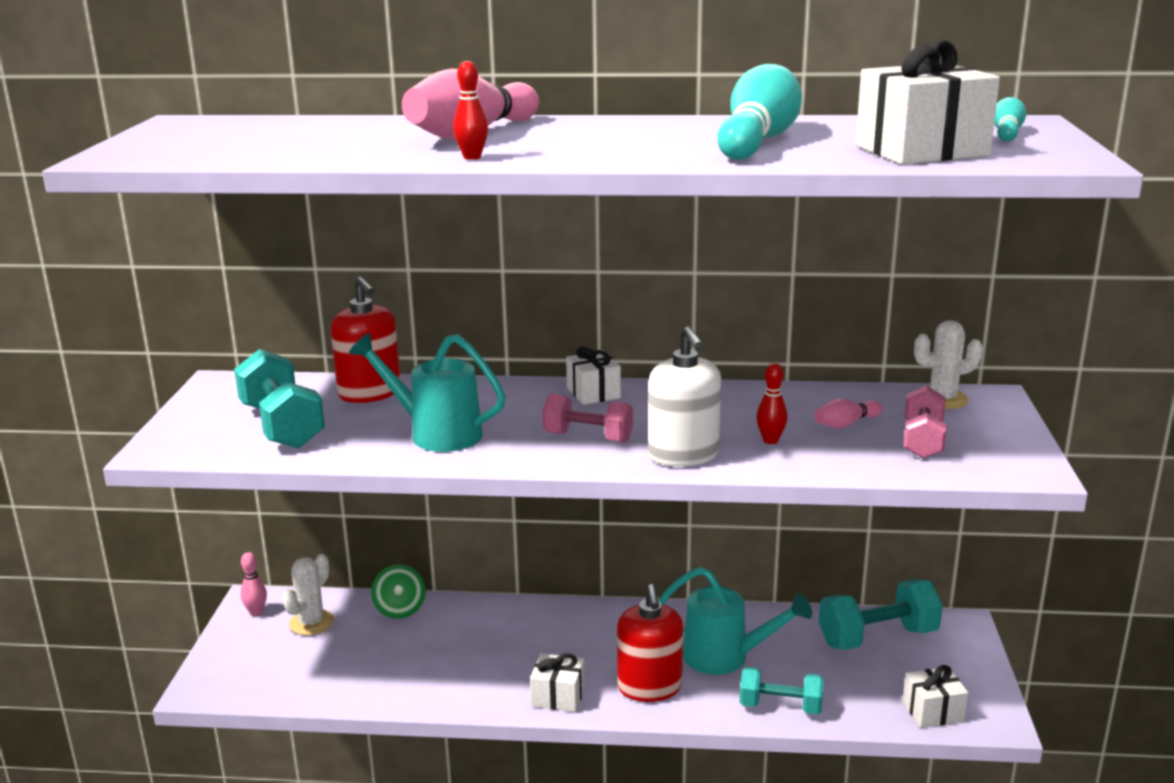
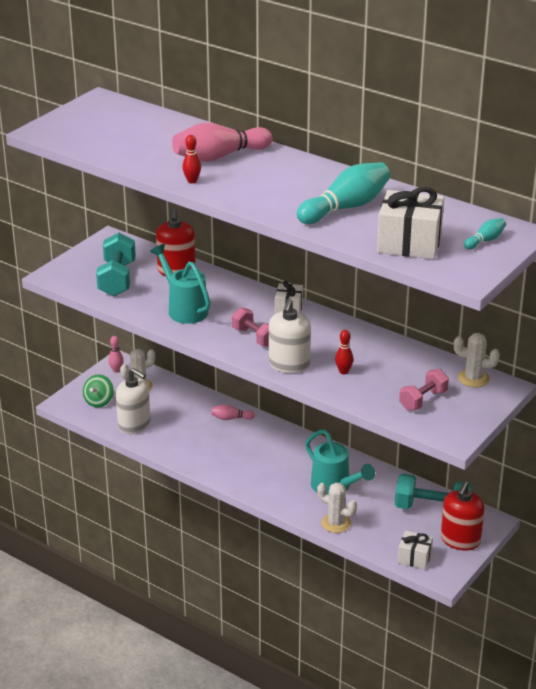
camera: 30 degrees right, 10 degrees up
green spinning top [371,564,426,619] -> green spinning top moved to [83,375,114,407]
white gift [530,653,585,712] -> none
red soap dispenser [617,584,683,702] -> red soap dispenser moved to [441,481,485,550]
turquoise dumbbell [740,667,824,714] -> white cactus [317,483,357,533]
pink bowling pin [814,398,882,428] -> pink bowling pin moved to [211,404,255,420]
none -> white soap dispenser [116,368,151,434]

